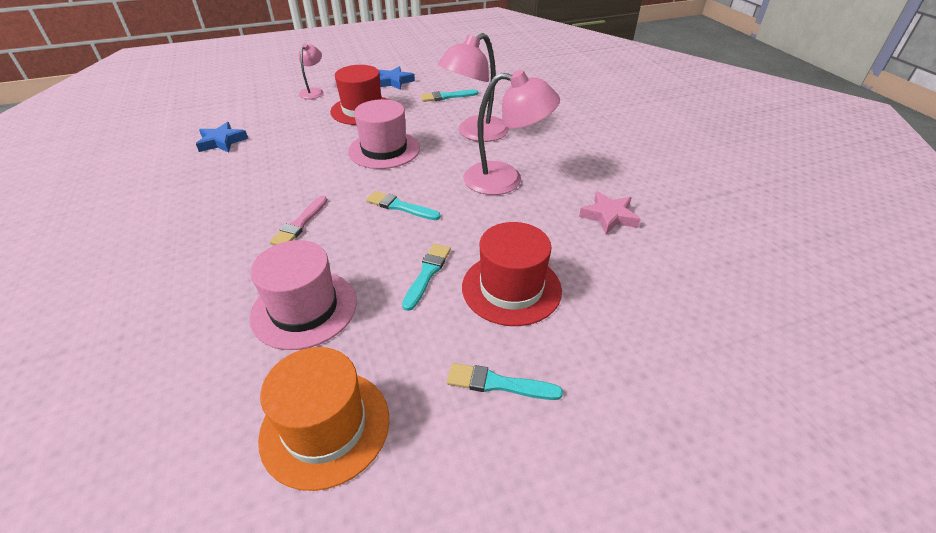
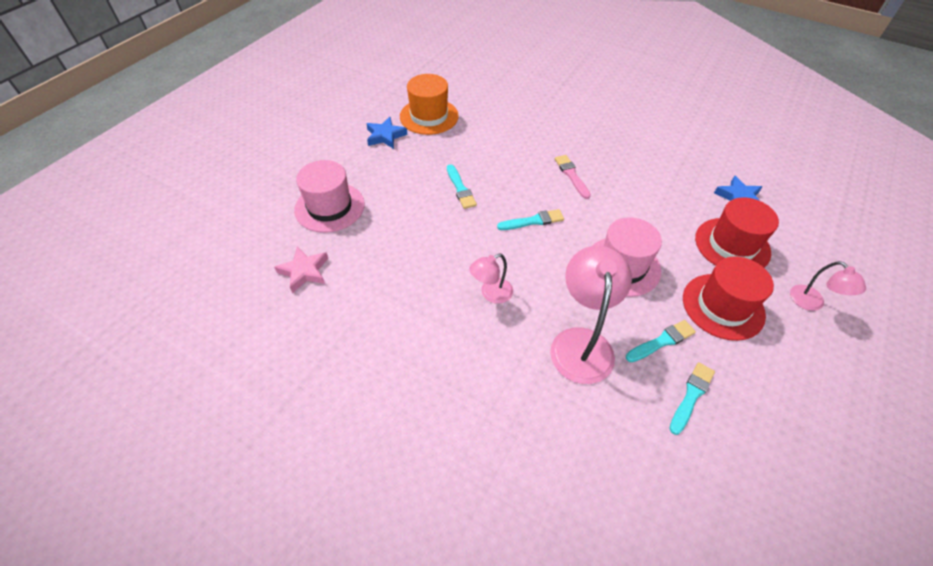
camera: 140 degrees right, 10 degrees up
pink hat [249,240,357,350] -> pink hat moved to [294,160,365,233]
blue star [379,66,415,90] -> blue star moved to [366,117,407,149]
turquoise brush [447,363,563,400] -> turquoise brush moved to [626,320,696,362]
red hat [462,222,562,326] -> red hat moved to [695,197,779,268]
pink lamp [463,70,560,195] -> pink lamp [469,254,513,304], size x0.54
pink star [579,191,641,234] -> pink star moved to [274,247,328,293]

